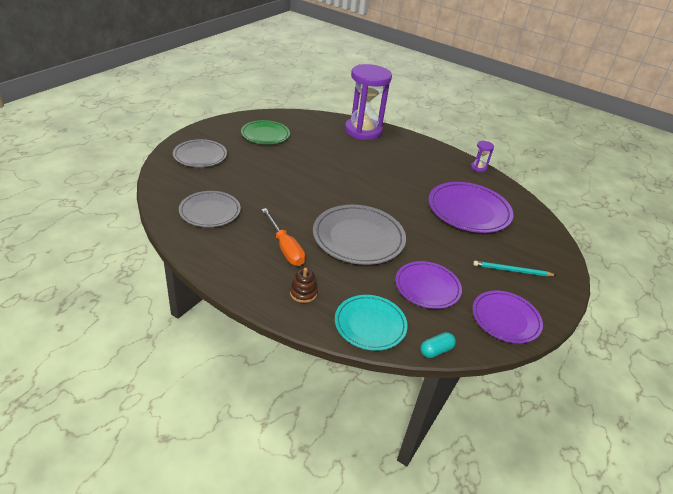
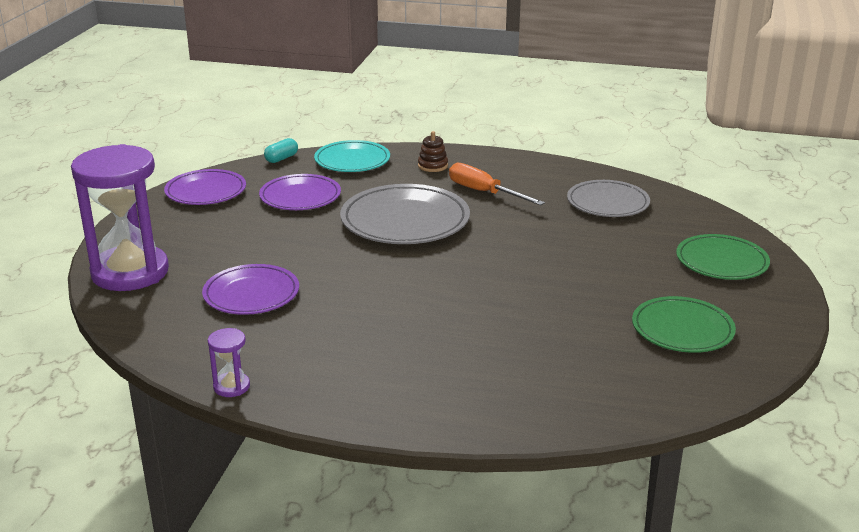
camera: 165 degrees right, 10 degrees down
grey plate [173,139,227,167] -> green plate [676,234,770,280]
purple hourglass [345,64,392,140] -> purple hourglass moved to [71,144,169,291]
purple plate [428,182,513,233] -> purple plate [202,264,299,315], size x0.66
turquoise pencil [473,261,556,276] -> none

